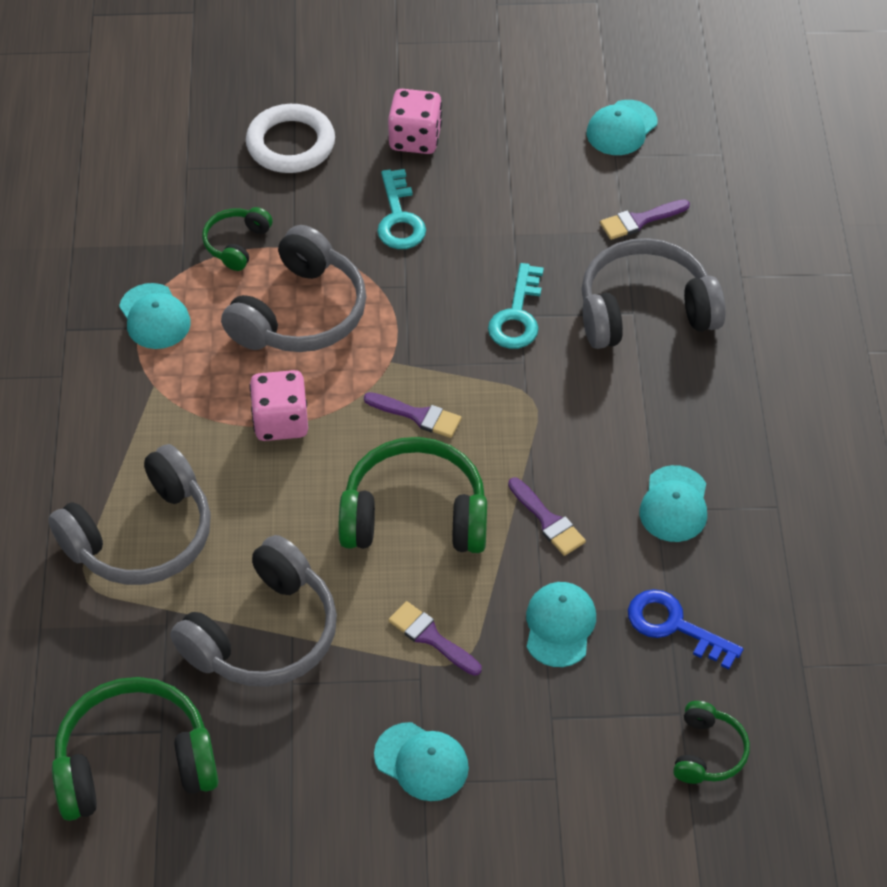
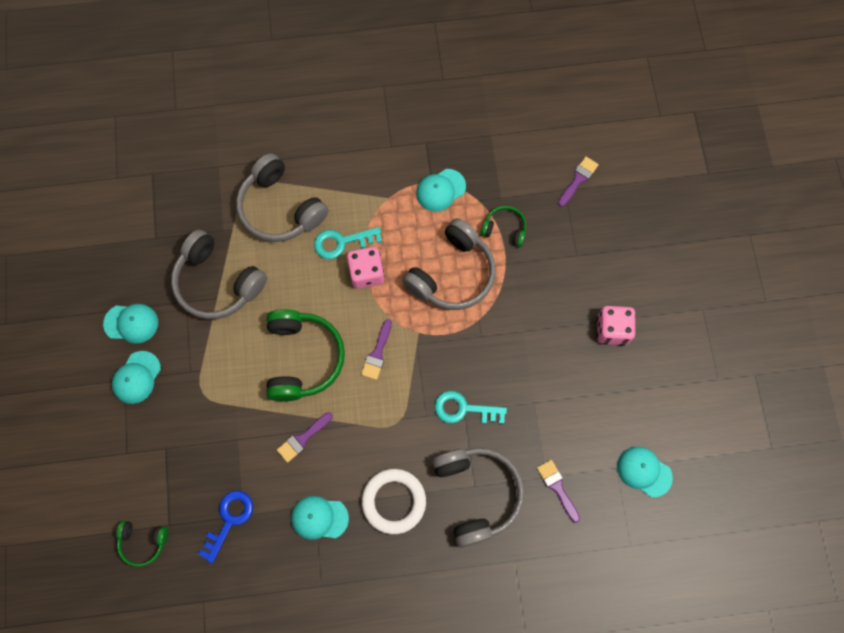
camera: 85 degrees right, 20 degrees up
green headphones [52,677,219,821] -> none
grey headphones [221,225,367,352] -> grey headphones turned 75 degrees counterclockwise [402,218,496,310]
white ring [246,104,335,173] -> white ring moved to [362,469,426,534]
turquoise key [377,169,426,249] -> turquoise key moved to [314,227,382,259]
purple brush [388,601,481,676] -> purple brush moved to [558,157,599,207]
turquoise cap [526,582,596,667] -> turquoise cap moved to [103,304,158,344]

